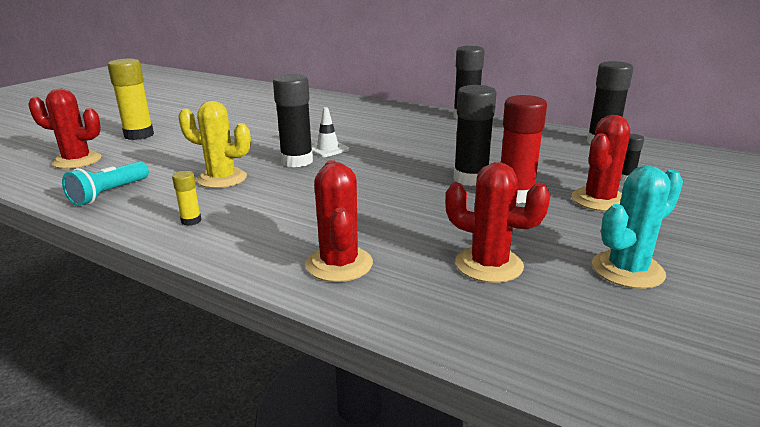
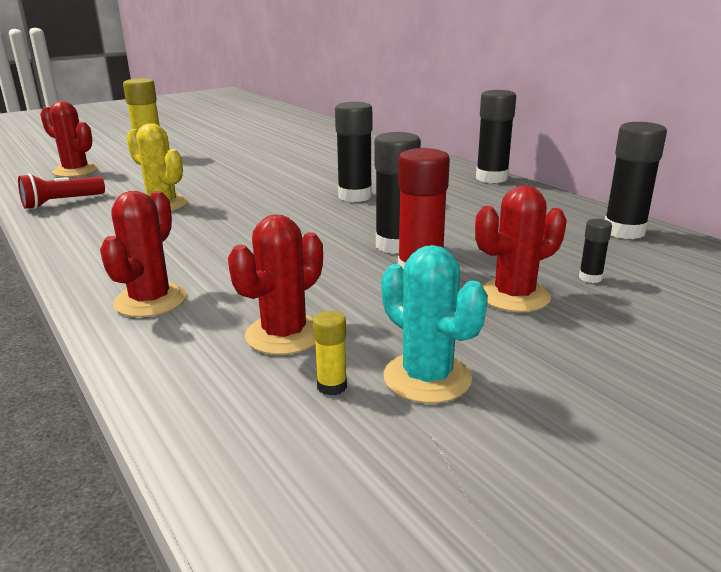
camera: 25 degrees right, 0 degrees up
turquoise flashlight [62,161,149,206] -> red flashlight [18,174,105,209]
yellow glue stick [172,171,201,226] -> yellow glue stick moved to [313,311,347,396]
black glue stick [273,74,313,167] -> black glue stick moved to [335,102,372,202]
white traffic cone [311,107,349,157] -> none
red cactus [445,162,551,283] -> red cactus turned 75 degrees clockwise [228,214,323,355]
turquoise cactus [592,166,683,289] -> turquoise cactus turned 60 degrees clockwise [381,245,488,403]

